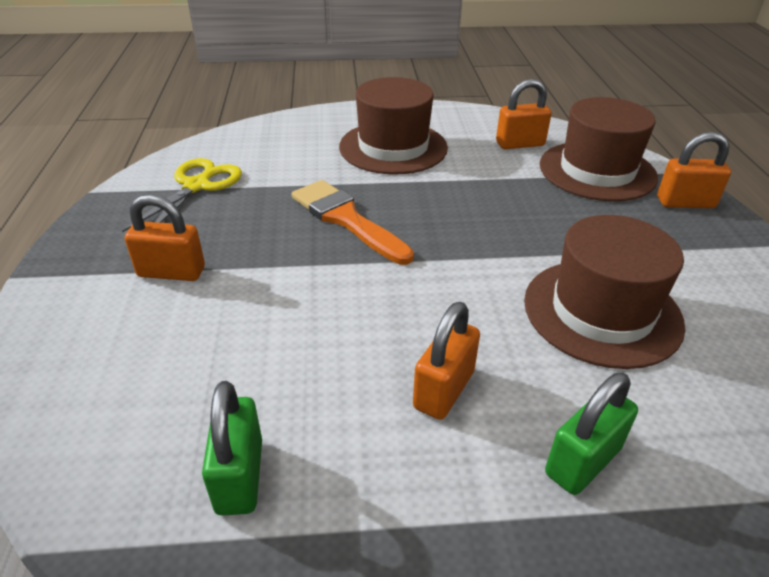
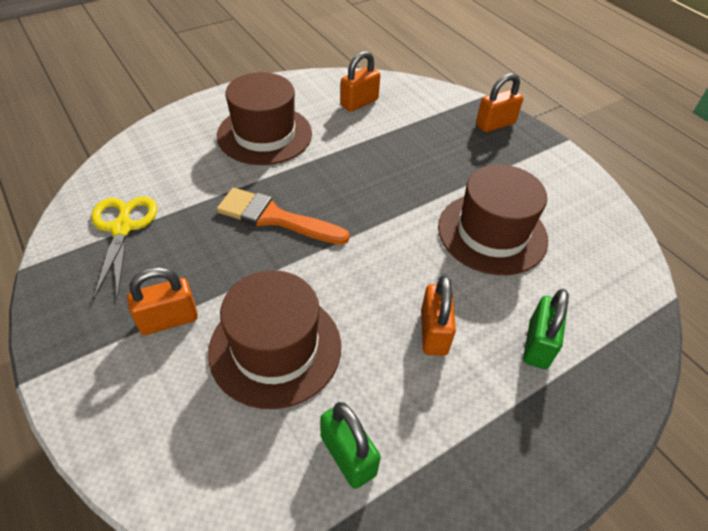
camera: 30 degrees left, 10 degrees up
brown hat [540,97,658,201] -> brown hat moved to [208,270,341,409]

